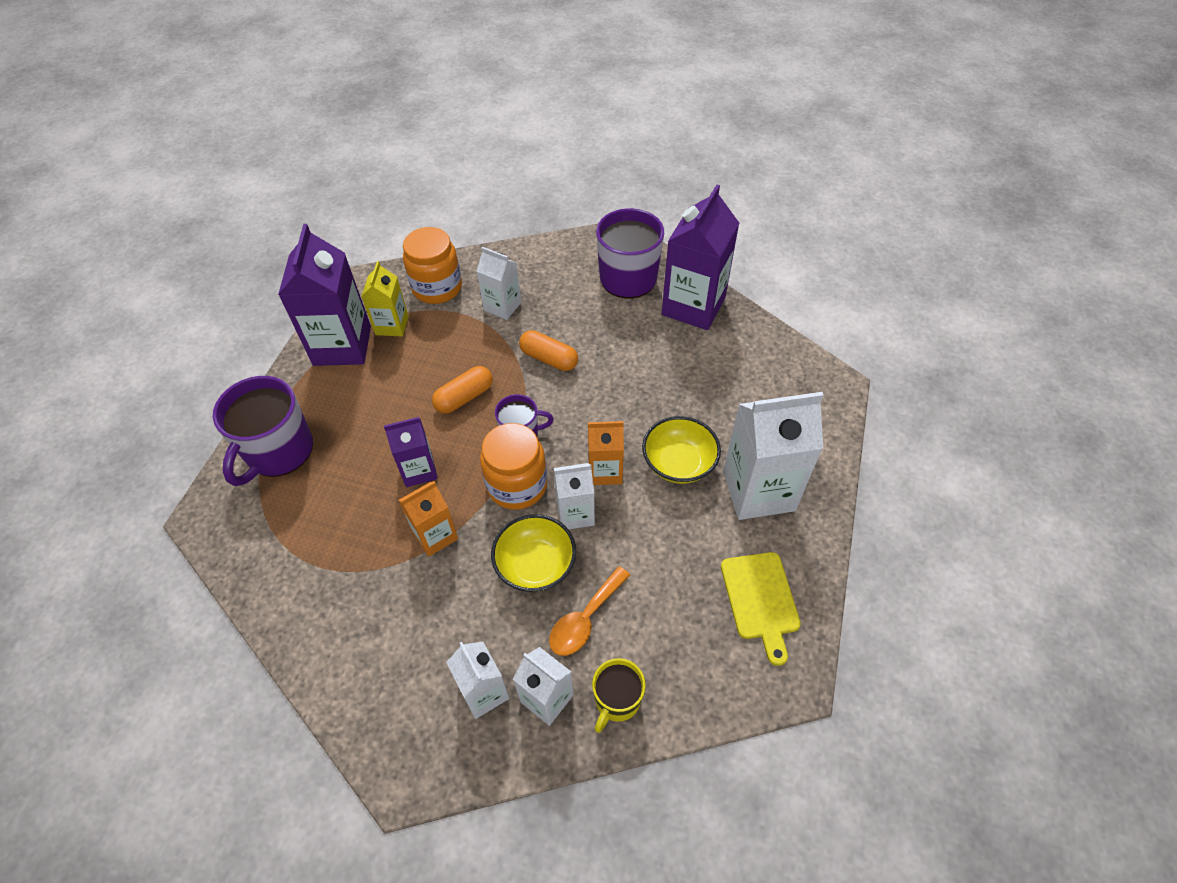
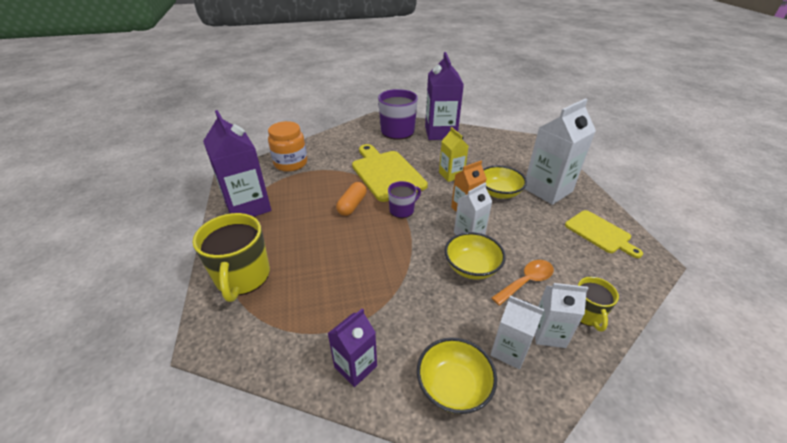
camera: 30 degrees left, 15 degrees down
purple mug [213,376,313,486] -> yellow mug [193,213,270,302]
yellow carton [361,261,409,336] -> yellow carton moved to [439,127,469,182]
purple carton [384,417,438,487] -> purple carton moved to [327,308,377,387]
orange carton [399,481,458,557] -> none
white carton [477,247,521,320] -> none
orange jar [480,423,547,510] -> none
orange capsule [519,330,578,371] -> yellow cutting board [352,144,428,202]
orange spoon [549,566,630,656] -> orange spoon turned 135 degrees counterclockwise [491,260,554,306]
none -> yellow bowl [417,337,497,414]

